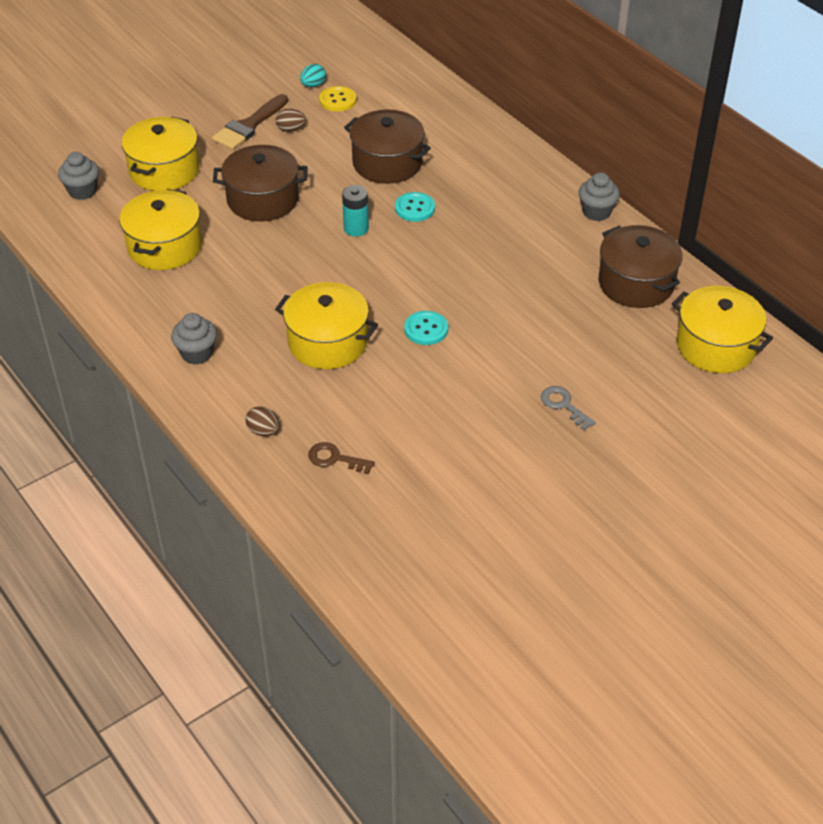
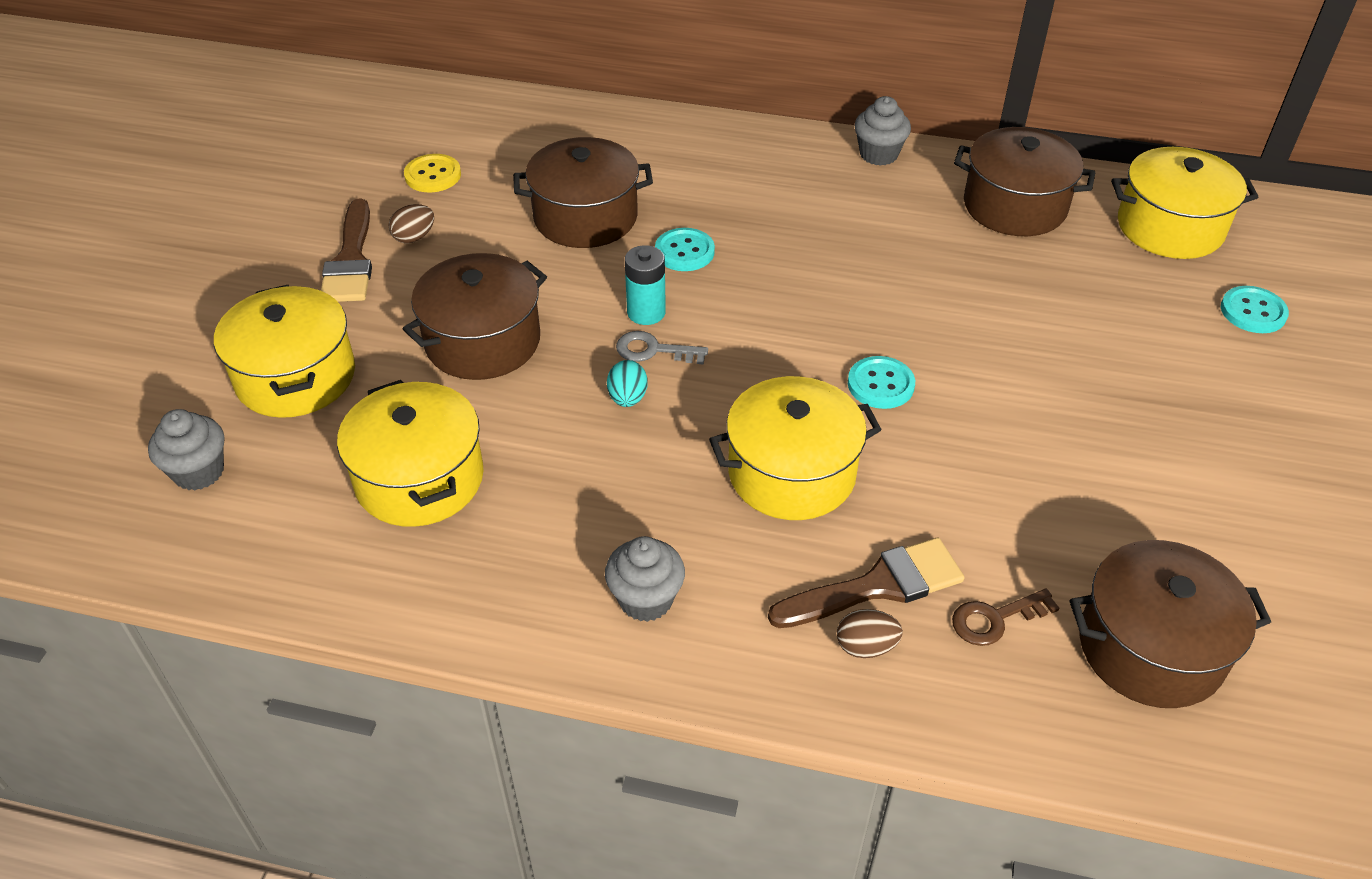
camera: 40 degrees left, 0 degrees up
turquoise egg [300,64,326,87] -> turquoise egg moved to [607,360,648,407]
grey key [541,386,596,430] -> grey key moved to [616,331,708,365]
none -> brown brush [768,538,964,628]
none -> brown pot [1070,540,1271,708]
none -> turquoise button [1221,286,1289,333]

